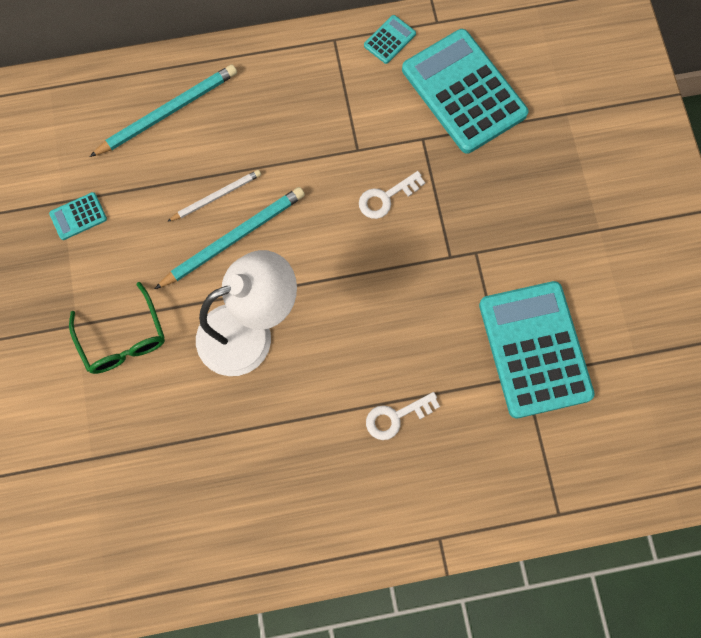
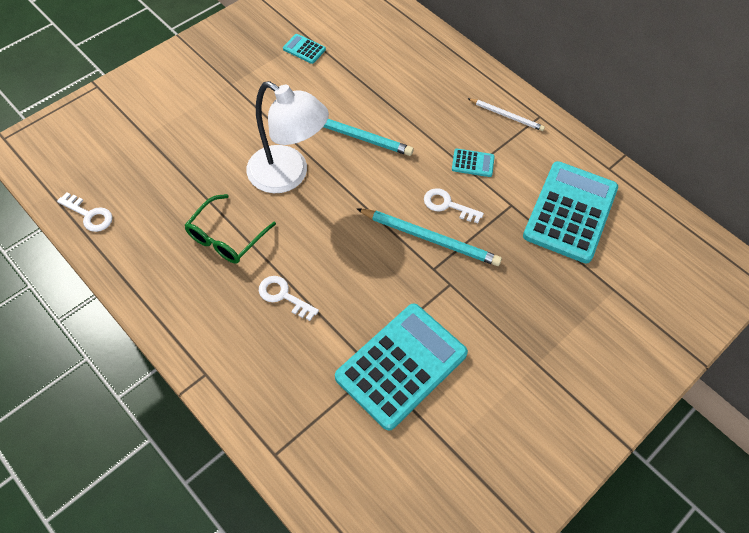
camera: 55 degrees right, 15 degrees down
green glasses [69,282,165,374] -> green glasses moved to [184,194,276,263]
turquoise pencil [89,65,237,157] -> turquoise pencil moved to [357,209,502,266]
white pencil [167,170,261,222] -> white pencil moved to [467,98,545,131]
turquoise calculator [364,15,416,64] -> turquoise calculator moved to [452,149,495,177]
none -> white key [57,192,113,232]

